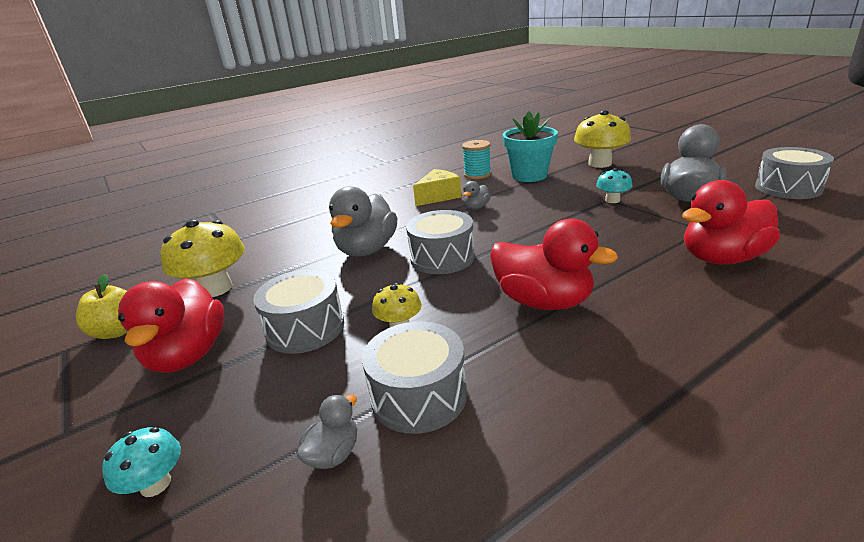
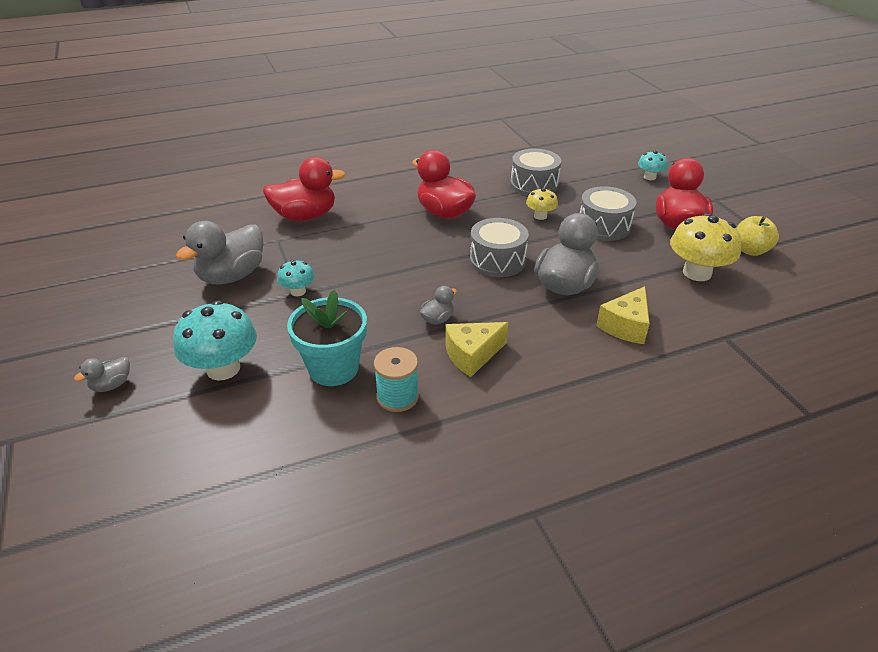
camera: 170 degrees left, 10 degrees up
grey duck [297,394,357,469] -> grey duck moved to [74,357,130,392]
yellow mushroom [574,110,631,168] -> turquoise mushroom [173,300,257,380]
grey drum [755,147,834,199] -> none
none -> yellow cheese [596,286,650,344]

